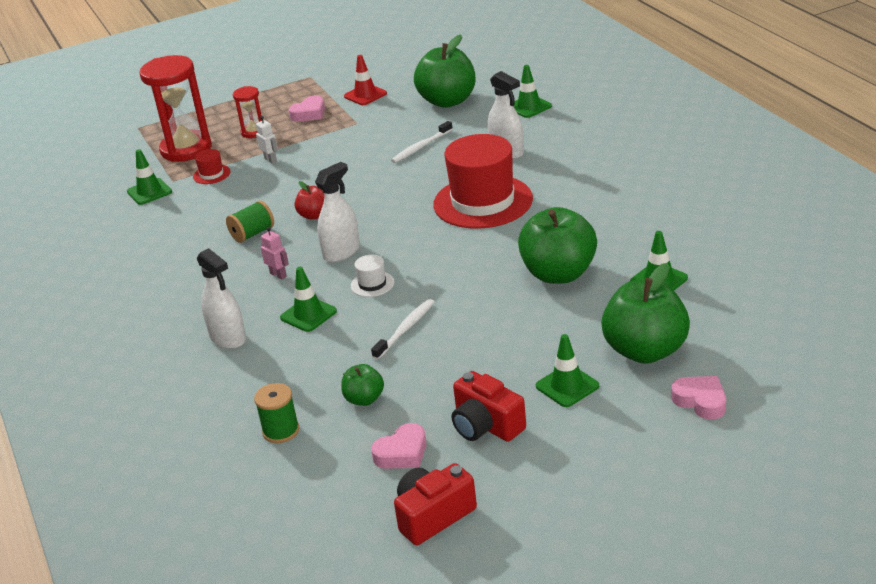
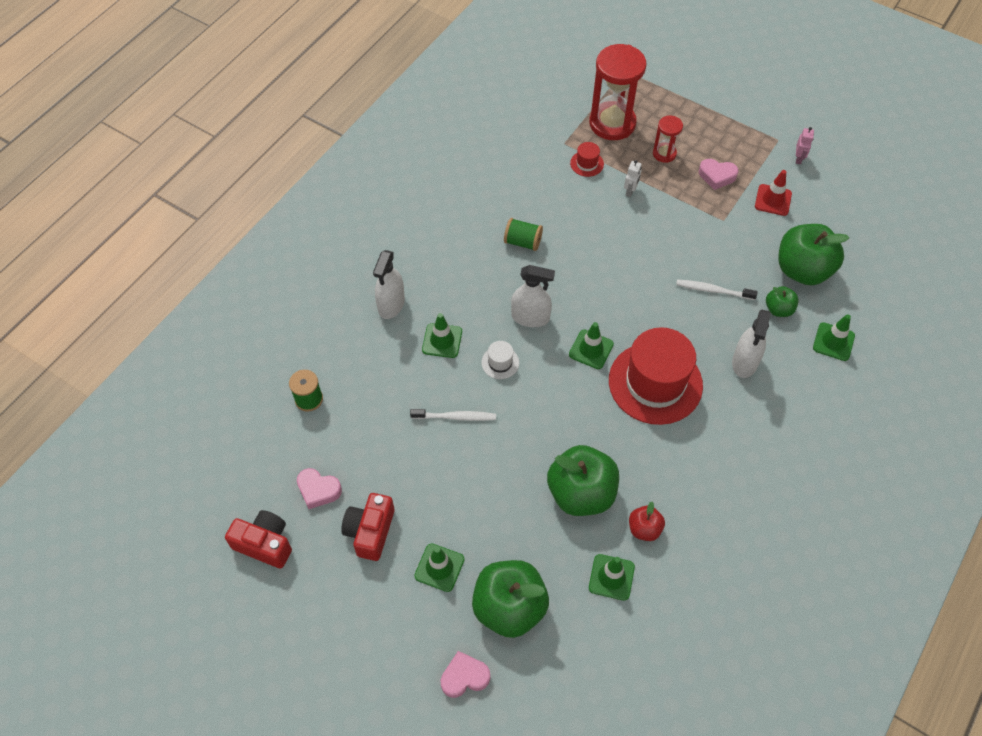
camera: 55 degrees right, 25 degrees up
green traffic cone [127,149,172,205] -> green traffic cone moved to [569,322,614,369]
pink robot [261,227,289,280] -> pink robot moved to [796,127,814,164]
red apple [295,181,324,220] -> red apple moved to [629,502,665,541]
green apple [341,364,384,406] -> green apple moved to [766,286,799,317]
pink heart [671,376,726,420] -> pink heart turned 120 degrees counterclockwise [441,651,490,698]

